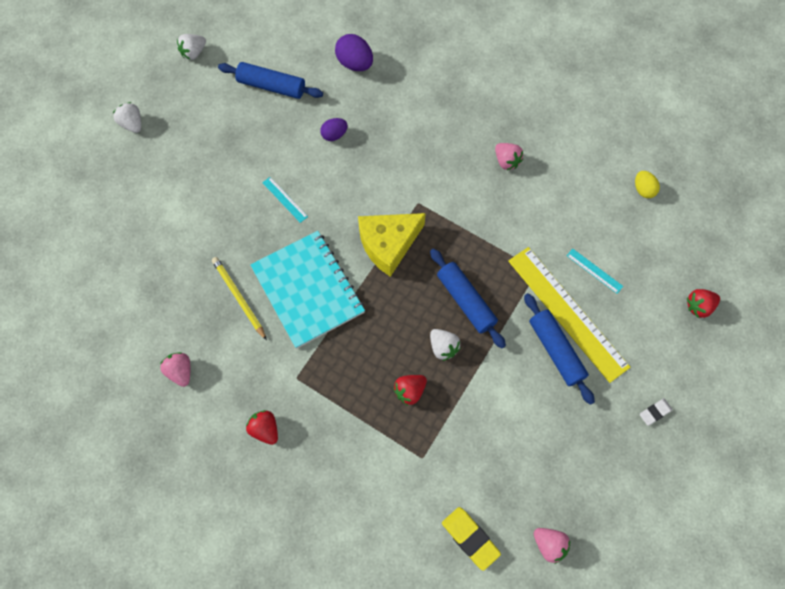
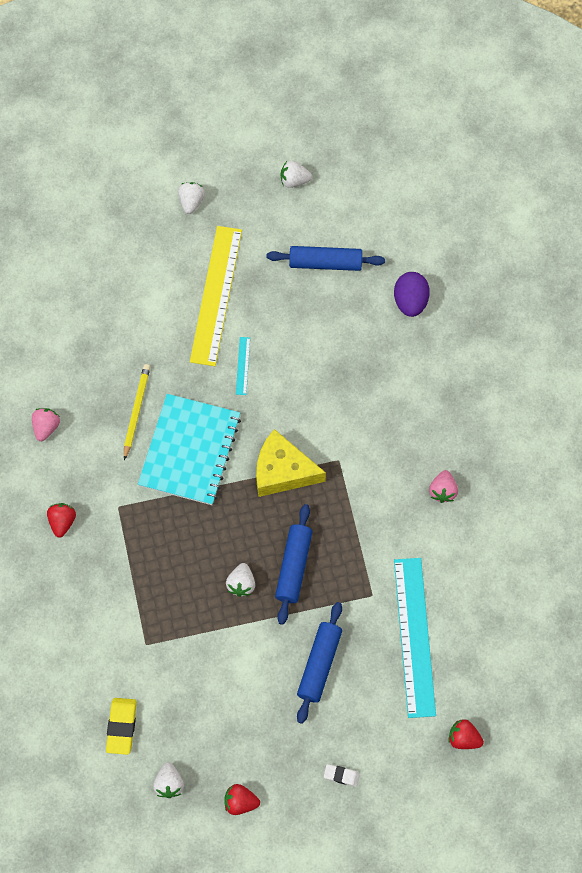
camera: 45 degrees right, 0 degrees up
blue rolling pin [218,62,323,99] -> blue rolling pin turned 60 degrees counterclockwise [267,246,385,271]
purple egg [320,118,348,141] -> none
red strawberry [393,375,427,406] -> red strawberry moved to [224,784,260,815]
yellow ruler [508,247,630,383] -> yellow ruler moved to [190,226,242,366]
pink strawberry [534,528,570,564] -> white strawberry [153,762,184,798]
turquoise ruler [566,249,623,294] -> turquoise ruler [394,558,436,718], size x2.47
yellow egg [635,171,660,198] -> none

